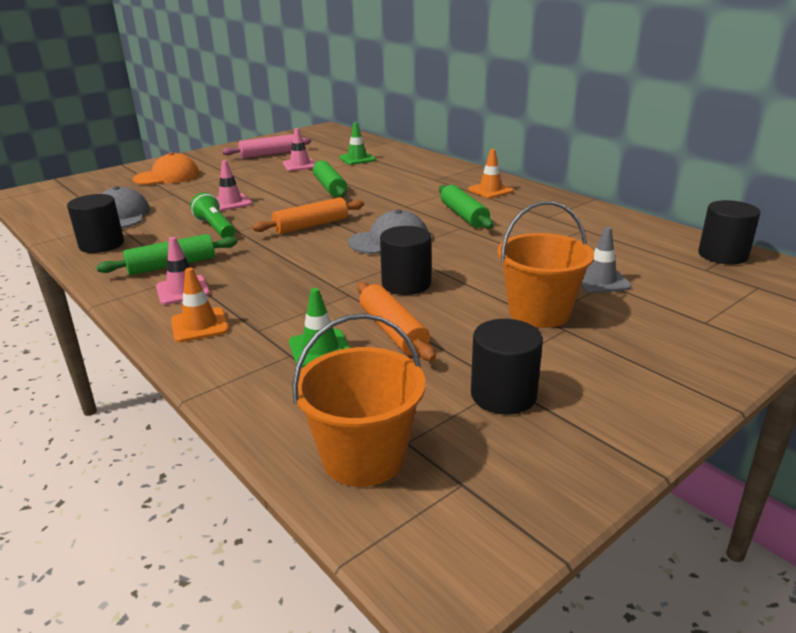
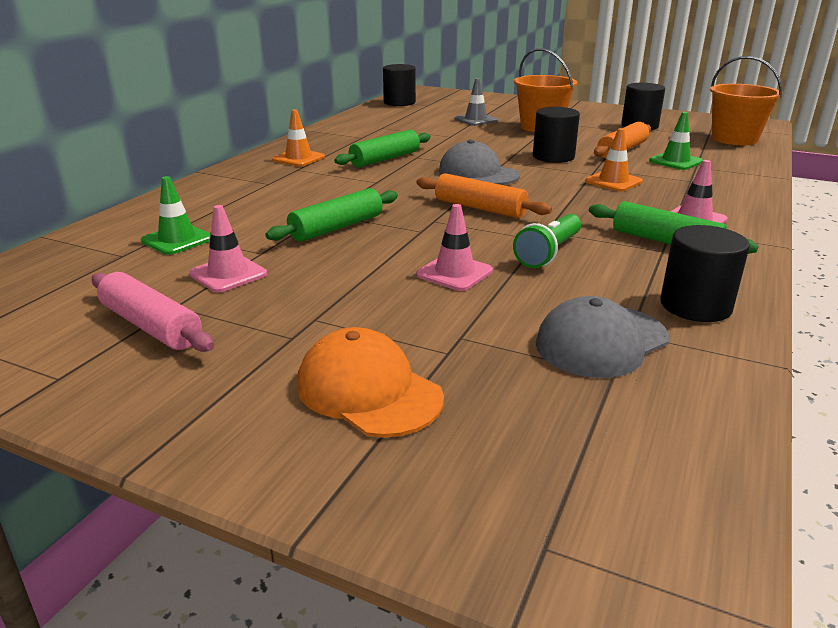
camera: 115 degrees left, 0 degrees up
orange traffic cone [171,268,229,342] -> orange traffic cone moved to [585,128,643,192]

